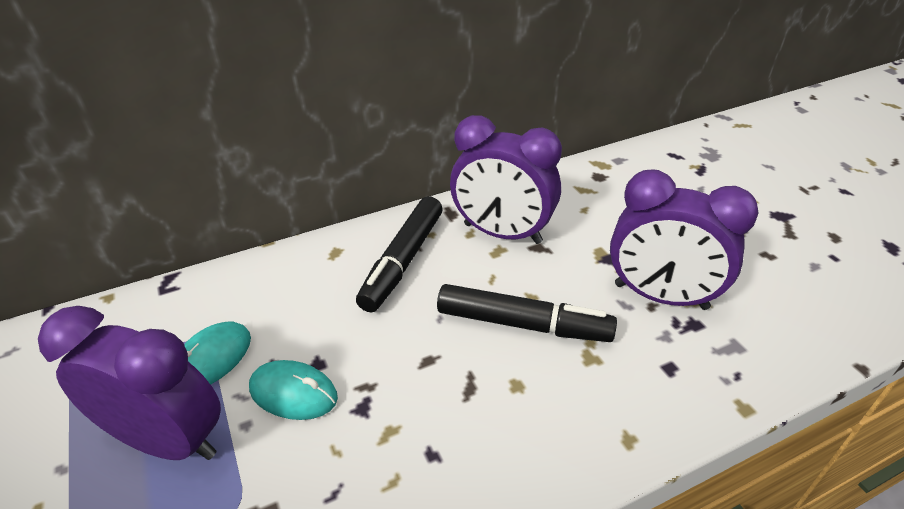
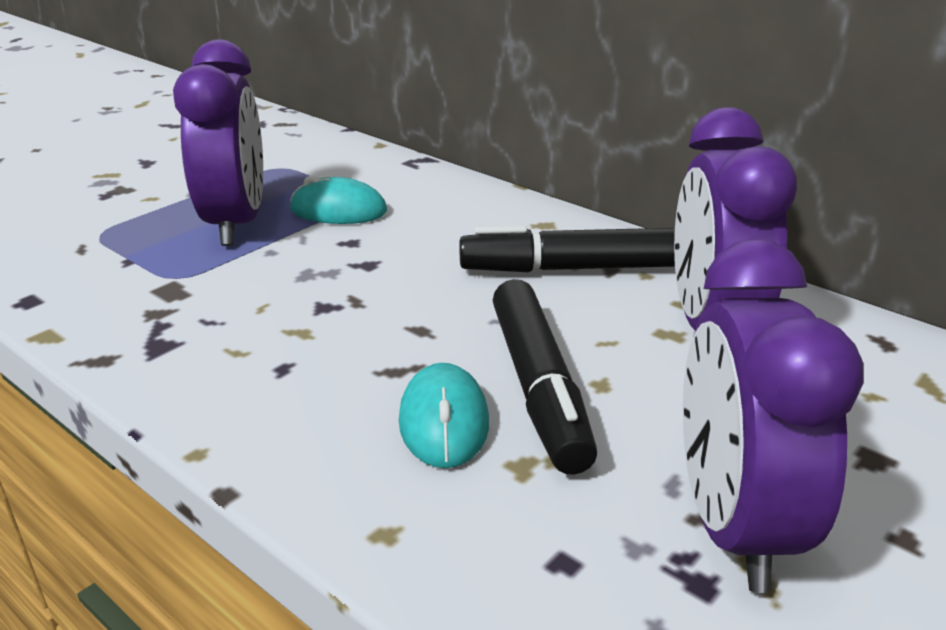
camera: 65 degrees right, 10 degrees down
turquoise mouse [249,360,338,420] -> turquoise mouse moved to [399,363,489,468]

